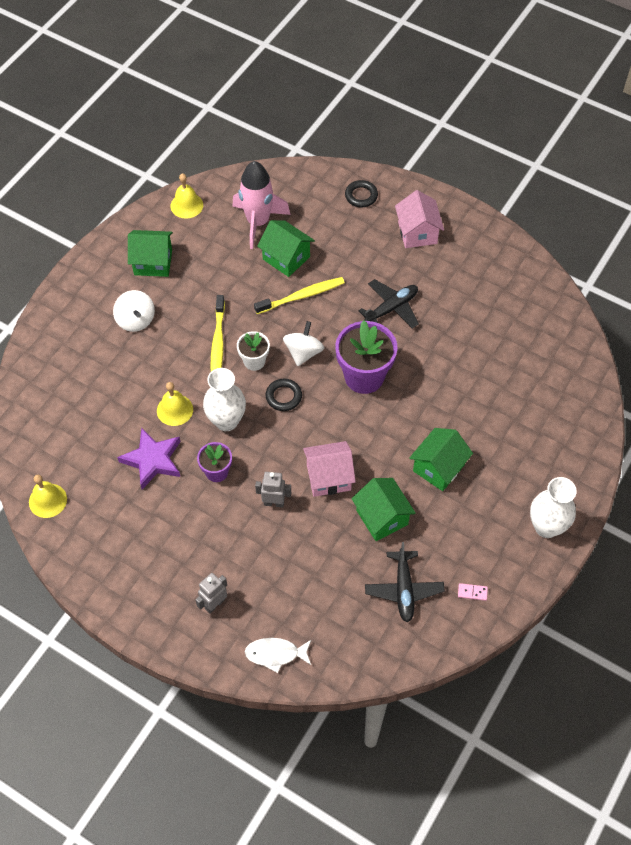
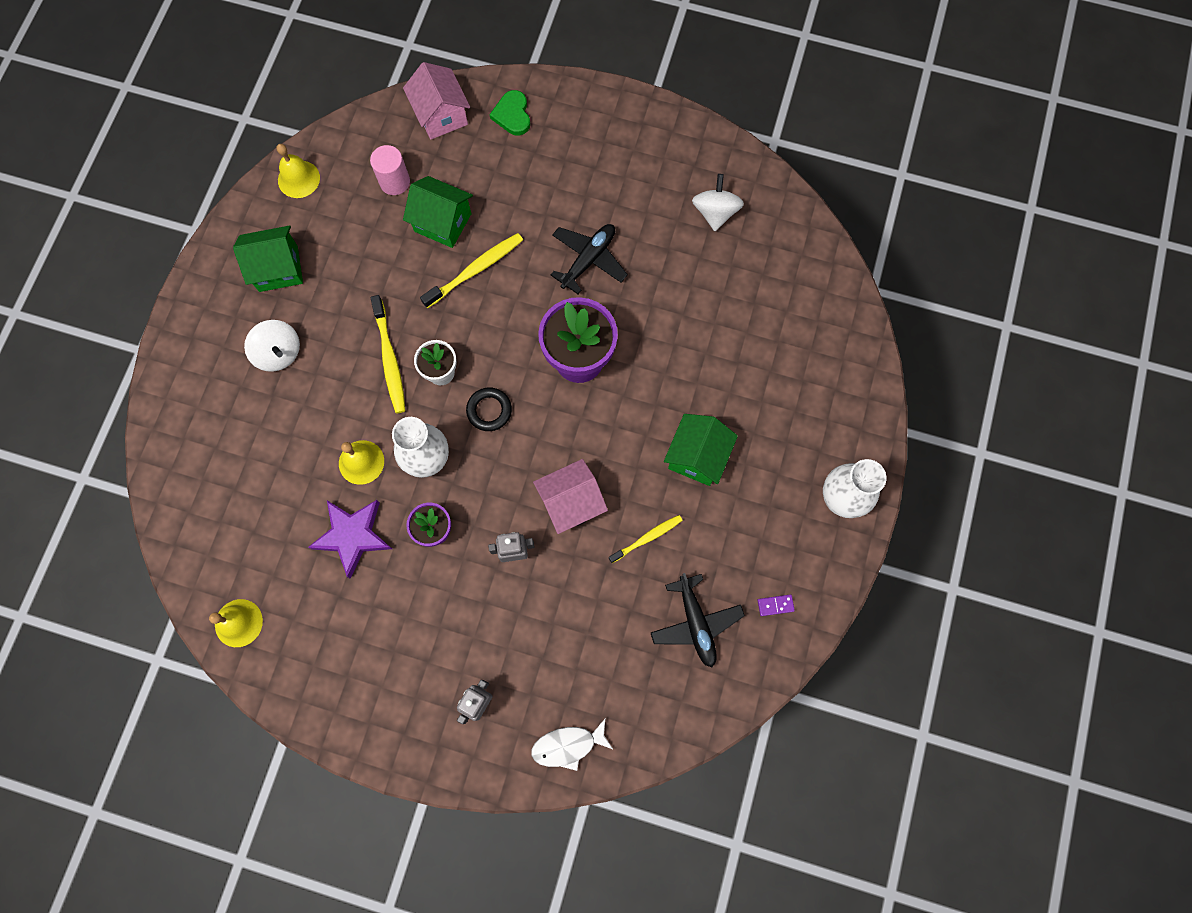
camera: 15 degrees left, 15 degrees up
pink rocket [232,161,291,249] -> pink cylinder [370,145,410,195]
white spinning top [283,321,324,366] -> white spinning top moved to [692,174,744,231]
black ring [345,180,378,207] -> green heart [489,90,530,135]
green house [352,478,416,541] -> yellow toothbrush [609,515,683,563]
pink house [395,190,444,248] -> pink house moved to [403,62,470,140]
pink domino [458,583,488,601] -> purple domino [758,594,795,616]

